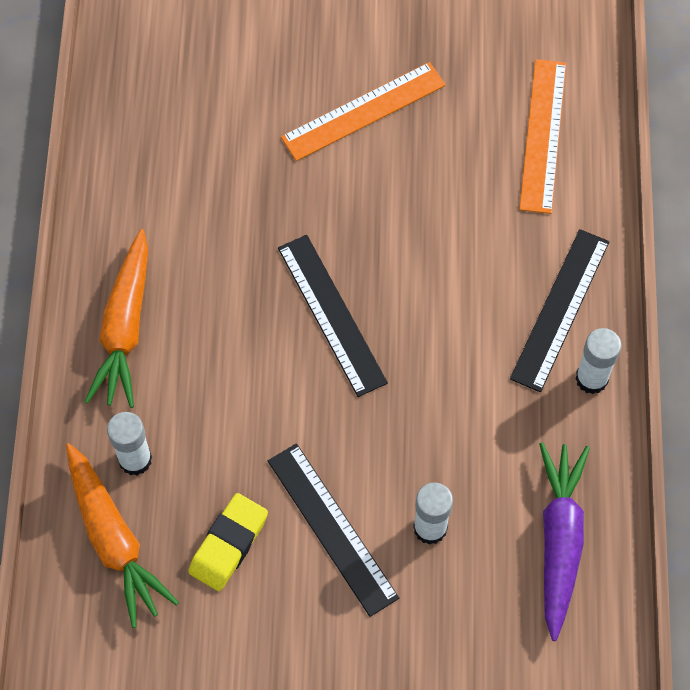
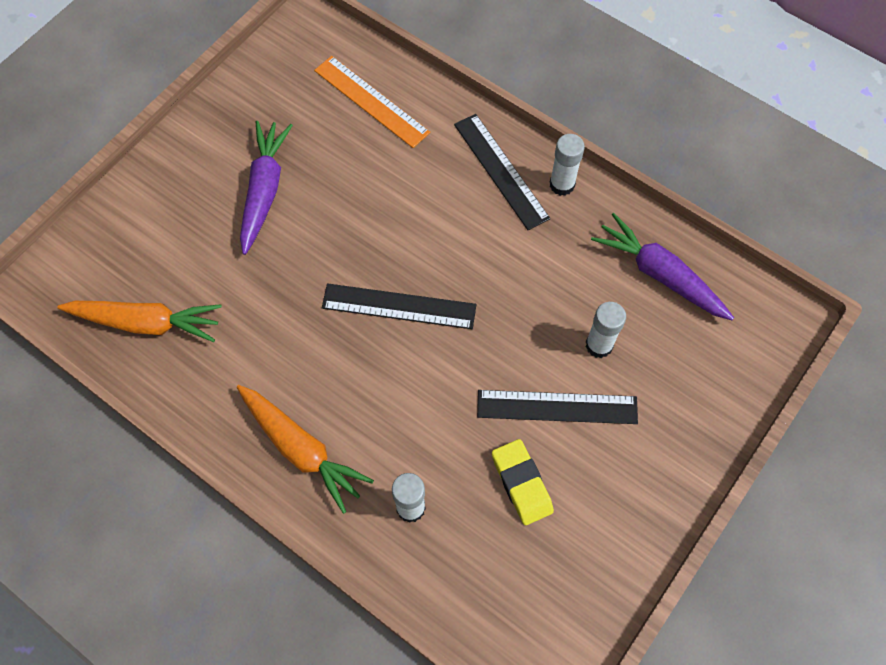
camera: 55 degrees left, 0 degrees up
orange carrot [66,443,179,628] -> orange carrot moved to [57,301,222,342]
orange ruler [281,62,446,161] -> purple carrot [240,121,293,255]

